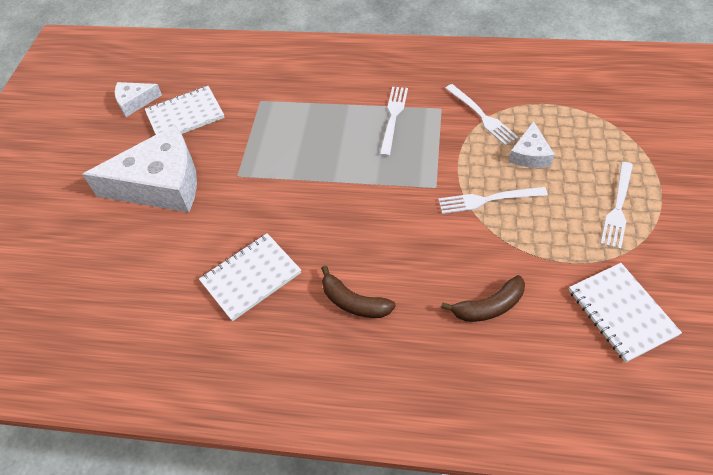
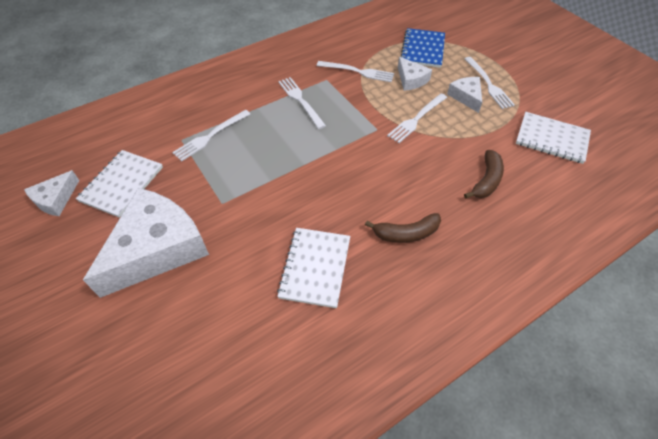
camera: 45 degrees left, 0 degrees up
none -> white fork [172,110,250,161]
none -> blue notebook [401,28,445,68]
none -> white cheese [447,77,482,113]

